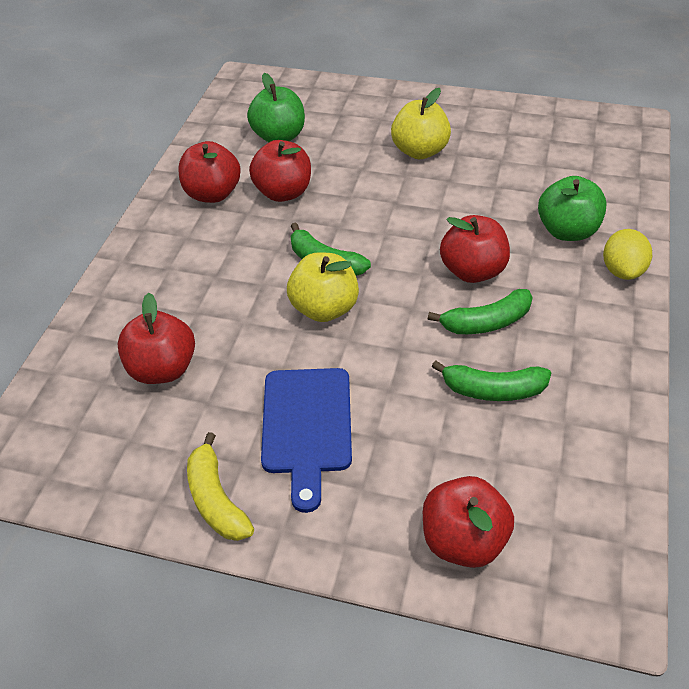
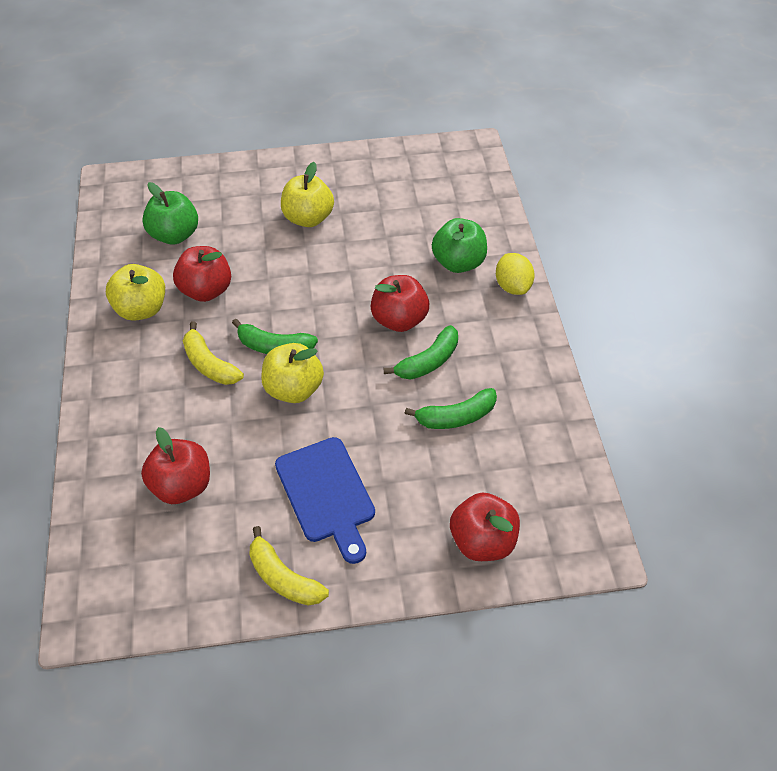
camera: 25 degrees left, 5 degrees up
red apple [178,141,241,203] -> yellow apple [106,264,165,321]
none -> yellow banana [183,321,244,385]

